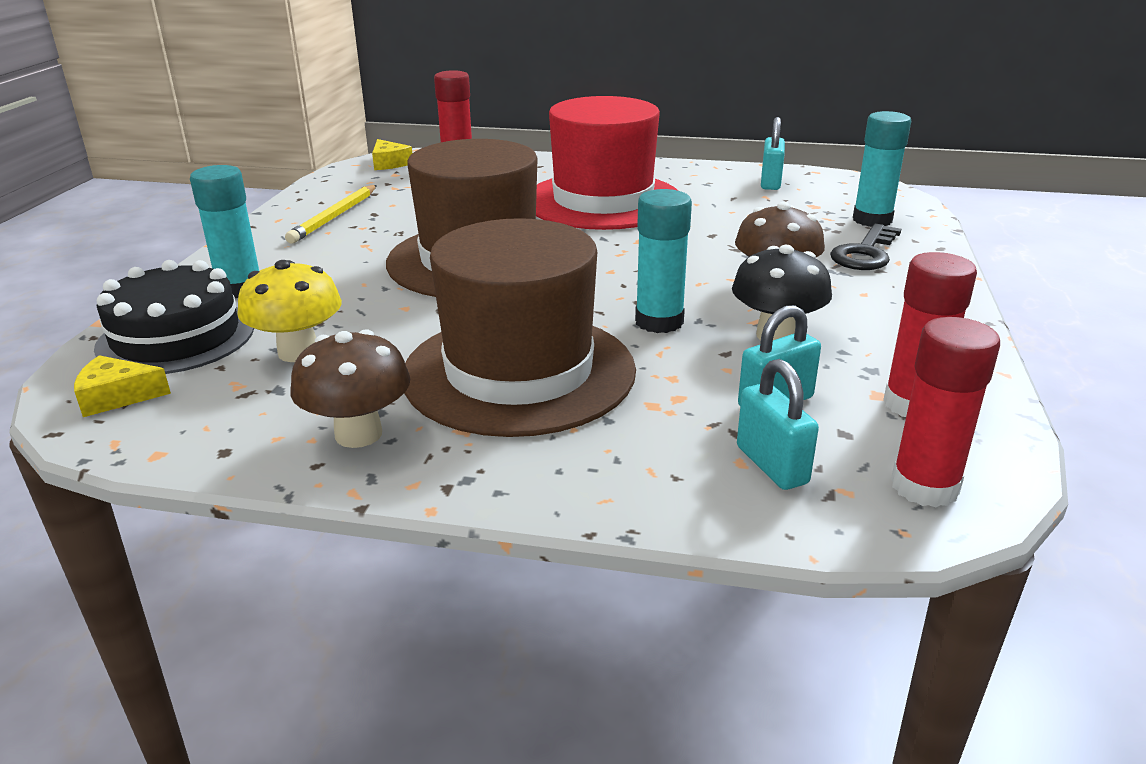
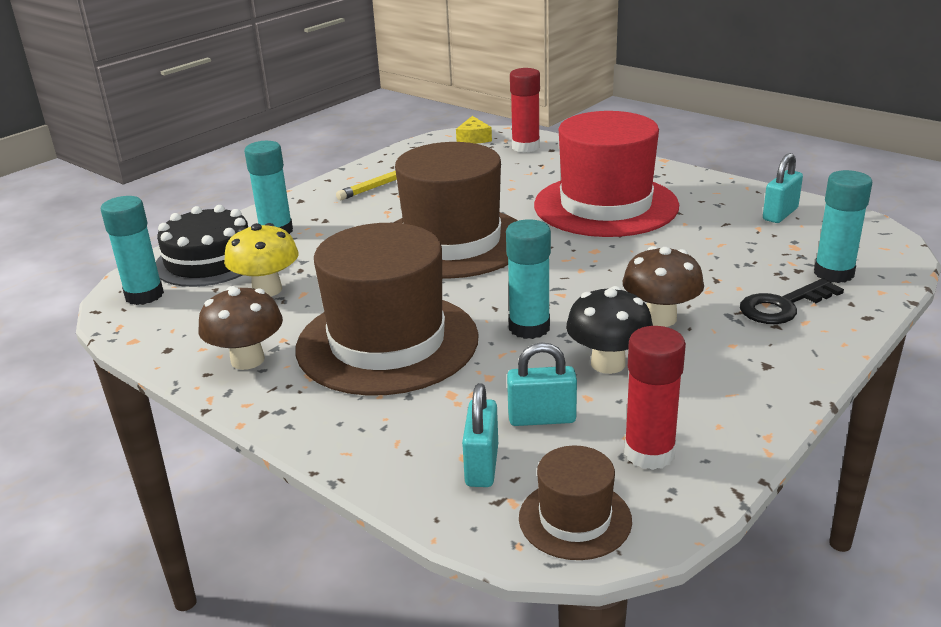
camera: 30 degrees right, 0 degrees up
yellow cheese [74,355,171,417] -> turquoise glue stick [101,196,164,305]
red glue stick [891,317,1000,507] -> brown hat [519,446,632,560]

